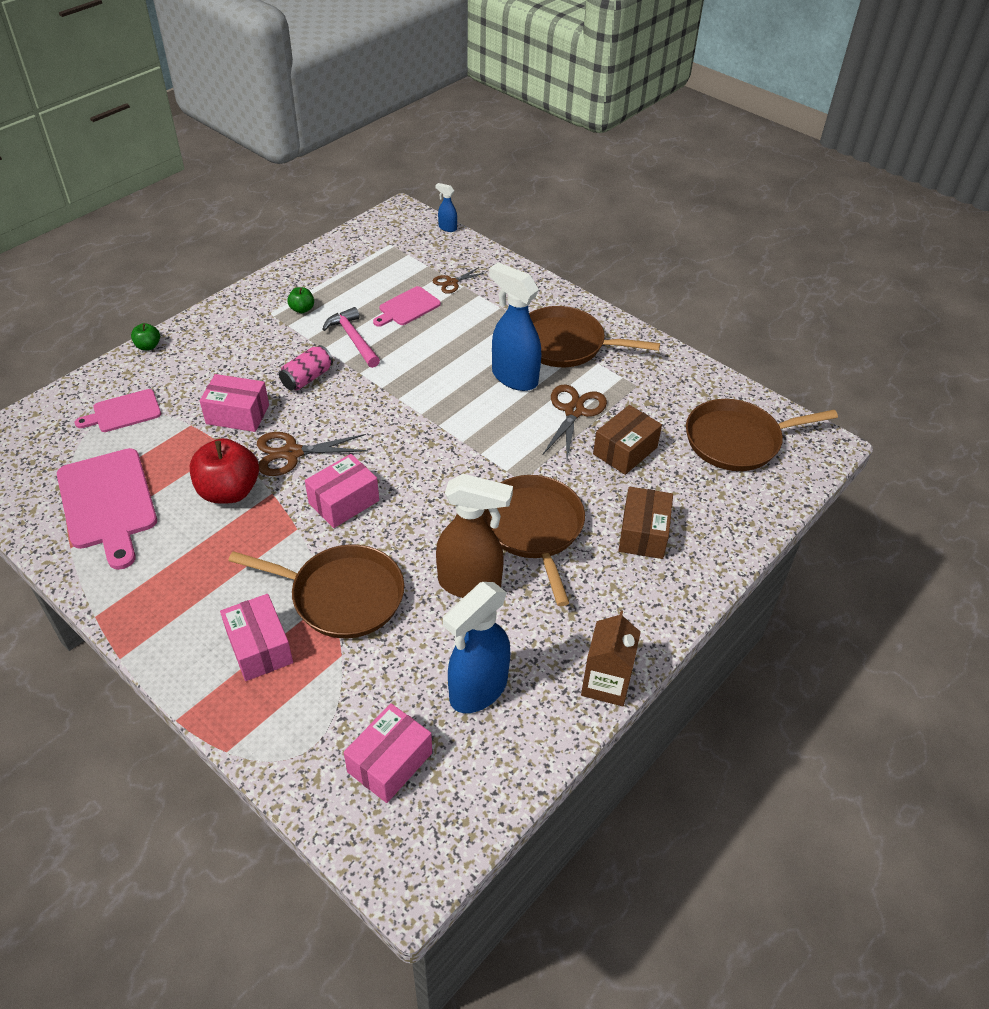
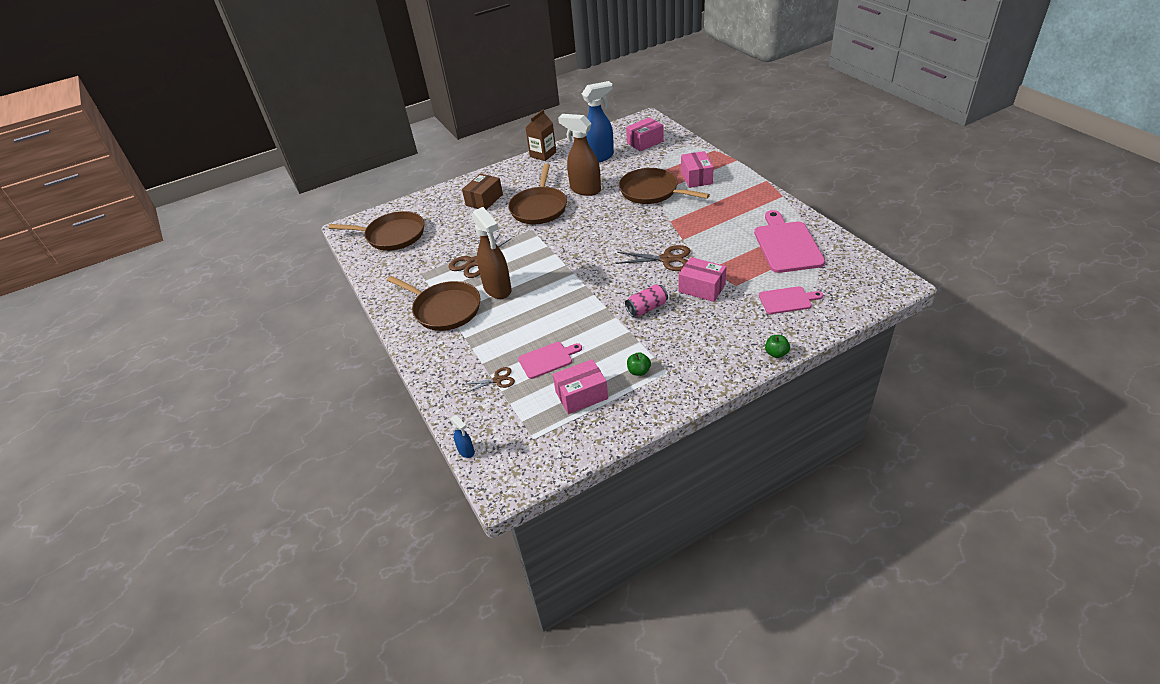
camera: 155 degrees left, 5 degrees down
red apple [190,438,259,504] -> none
pink box [305,454,379,528] -> pink box moved to [553,359,608,414]
pink hammer [322,307,380,368] -> none
blue spray bottle [489,262,541,391] -> brown spray bottle [472,207,512,299]
brown box [593,405,662,475] -> none

